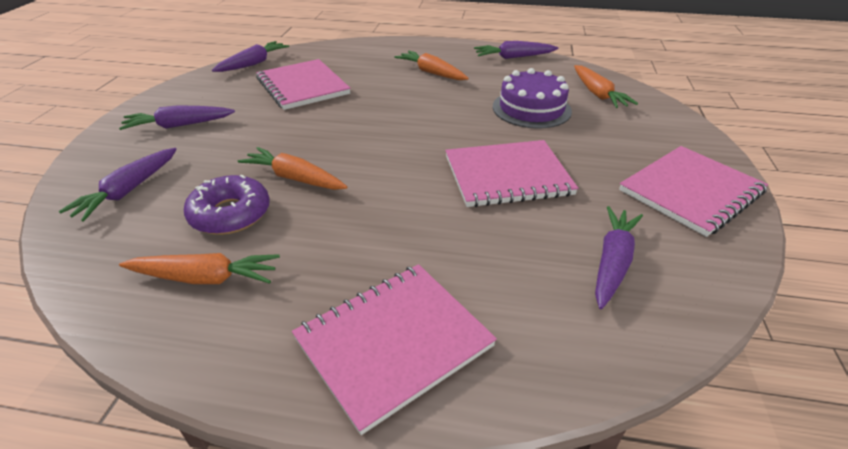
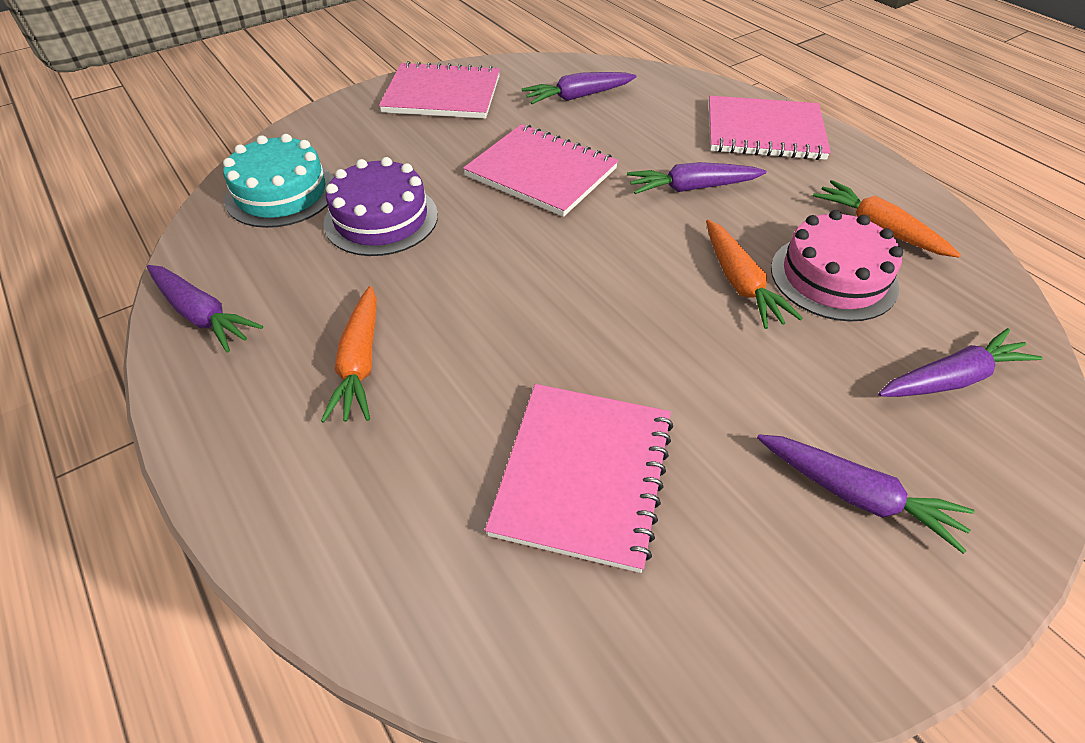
camera: 135 degrees left, 10 degrees up
purple donut [184,175,270,235] -> pink cake [771,210,903,321]
purple carrot [212,41,289,72] -> purple carrot moved to [627,162,767,194]
orange carrot [574,65,638,108] -> turquoise cake [223,134,334,228]

